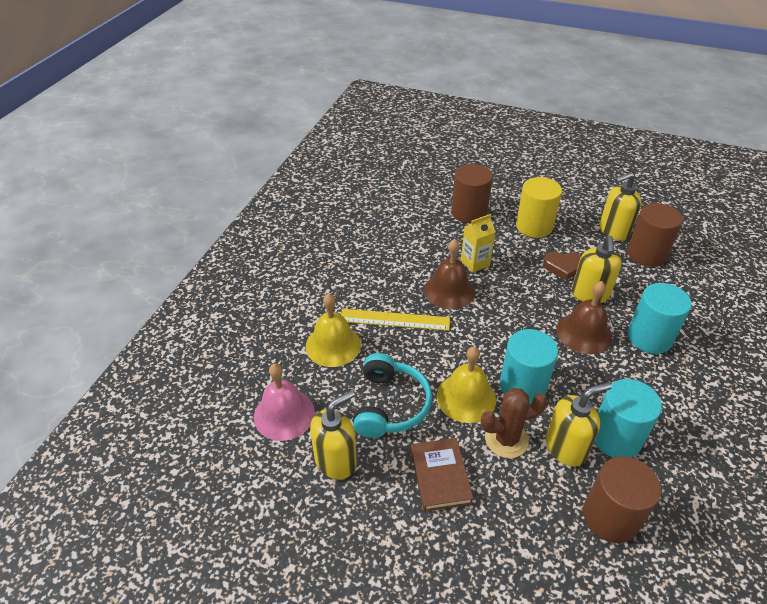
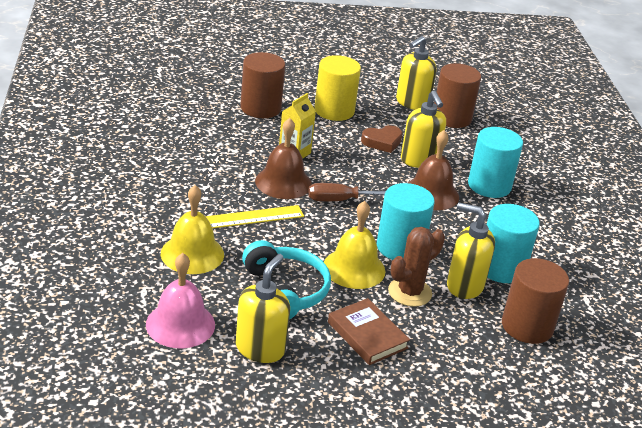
camera: 30 degrees left, 10 degrees down
yellow soap dispenser [546,382,612,467] -> yellow soap dispenser turned 105 degrees counterclockwise [447,203,495,299]
none -> brown screwdriver [308,183,386,201]

